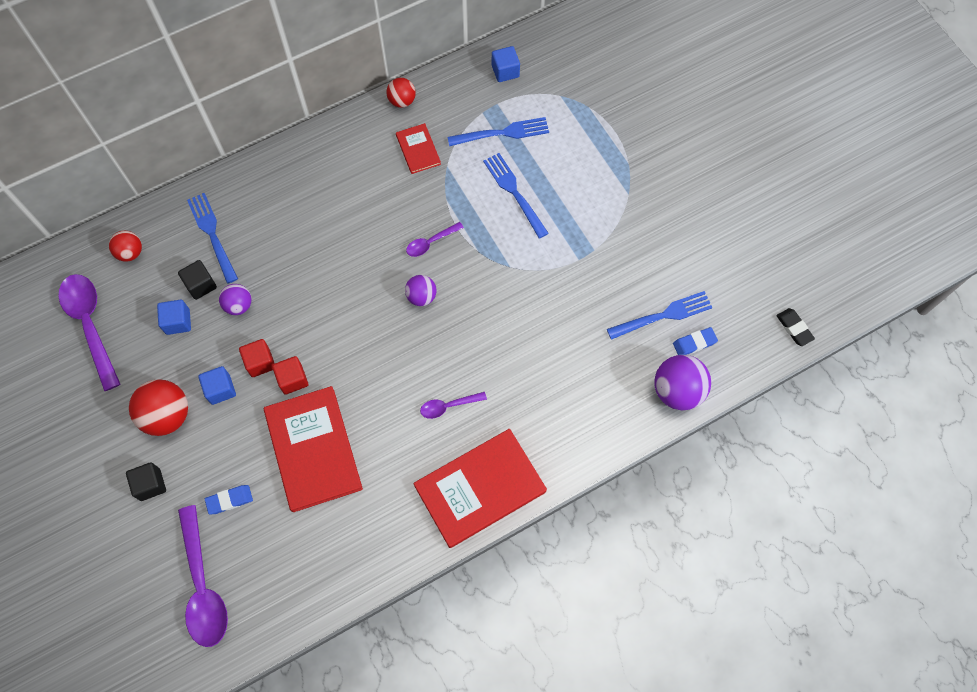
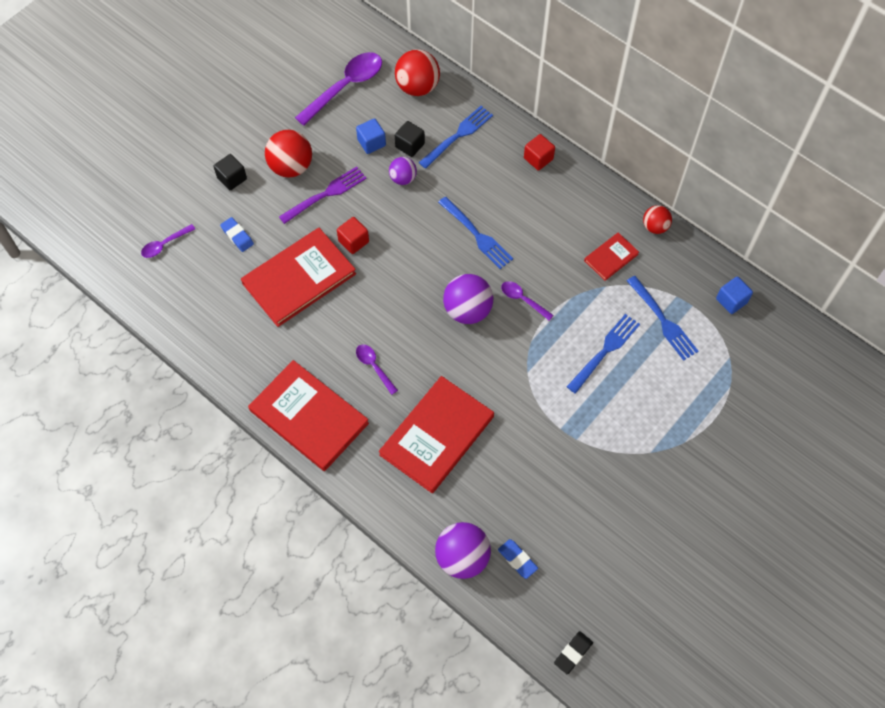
camera: 70 degrees right, 5 degrees down
red ball [109,231,142,262] -> red ball [395,49,440,96], size x1.69
purple spoon [178,505,228,647] -> purple spoon [141,224,195,258], size x0.50
blue cube [198,366,236,405] -> purple fork [279,166,367,224]
red cube [239,339,275,377] -> red cube moved to [524,134,555,171]
purple ball [405,275,437,306] -> purple ball [443,274,493,324], size x1.69
blue fork [607,291,713,340] -> blue fork moved to [438,197,513,269]
none -> red book [379,376,494,493]

